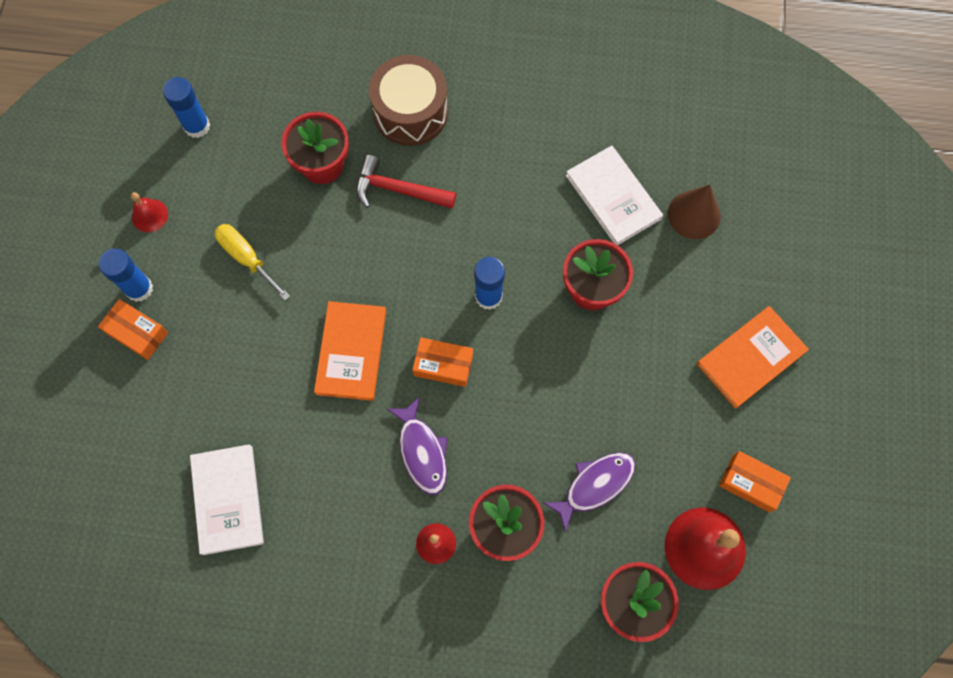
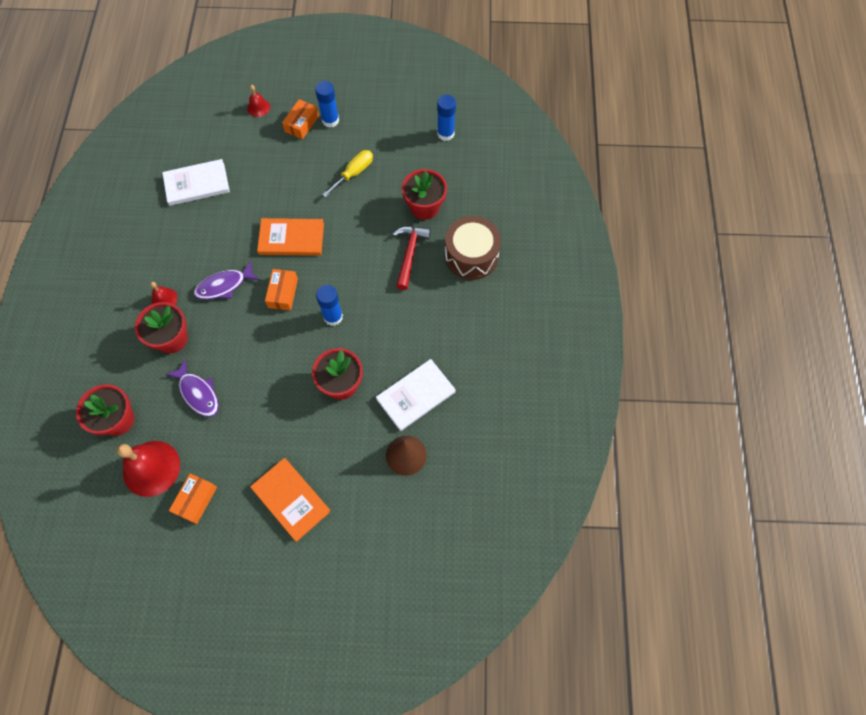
camera: 85 degrees right, 5 degrees down
red bell [131,192,168,232] -> red bell moved to [247,85,270,117]

